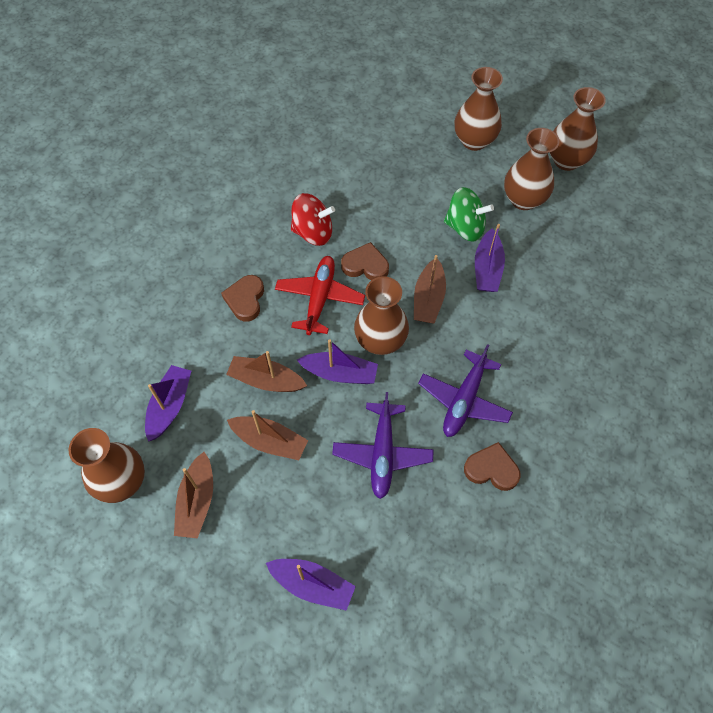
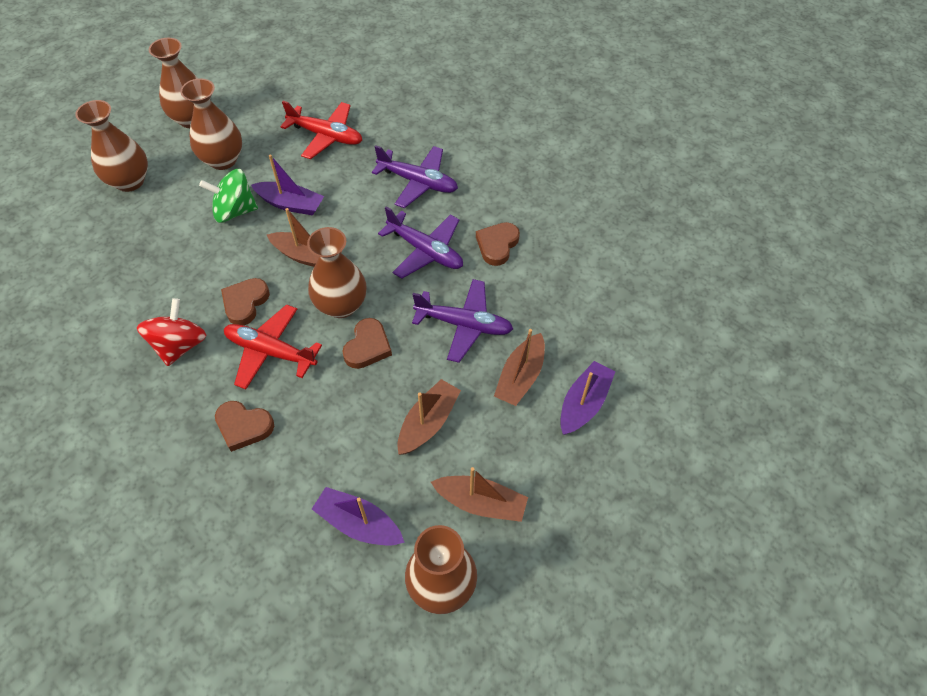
camera: 80 degrees left, 5 degrees down
brown boat [226,351,307,392] -> brown boat moved to [494,329,545,406]
purple boat [297,339,378,384] -> brown heart [342,318,392,369]
green spinning top [444,187,494,242] -> green spinning top turned 120 degrees counterclockwise [199,169,258,223]
none -> red plane [280,101,362,159]
none -> purple plane [372,145,458,208]

